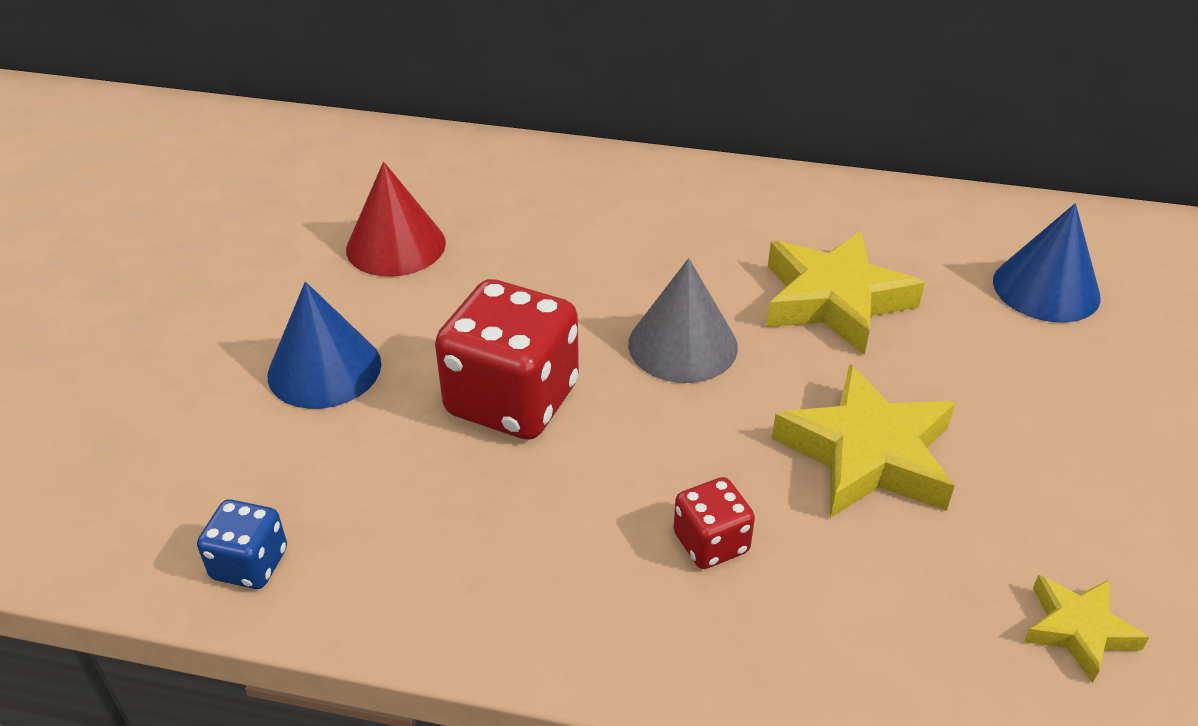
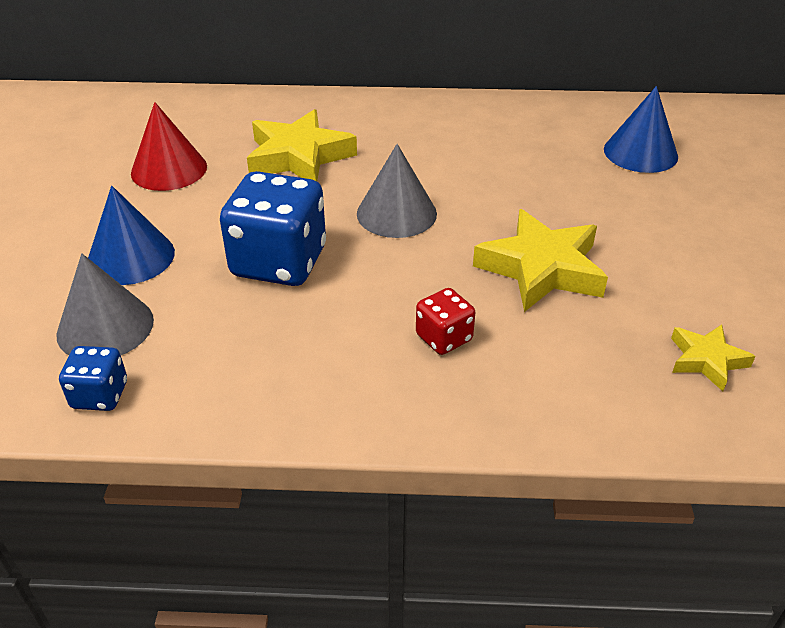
camera: 10 degrees left, 0 degrees up
red dice [435,279,579,440] -> blue dice [220,171,326,286]
yellow star [766,231,925,355] -> yellow star moved to [247,109,357,181]
none -> grey cone [56,254,154,355]

